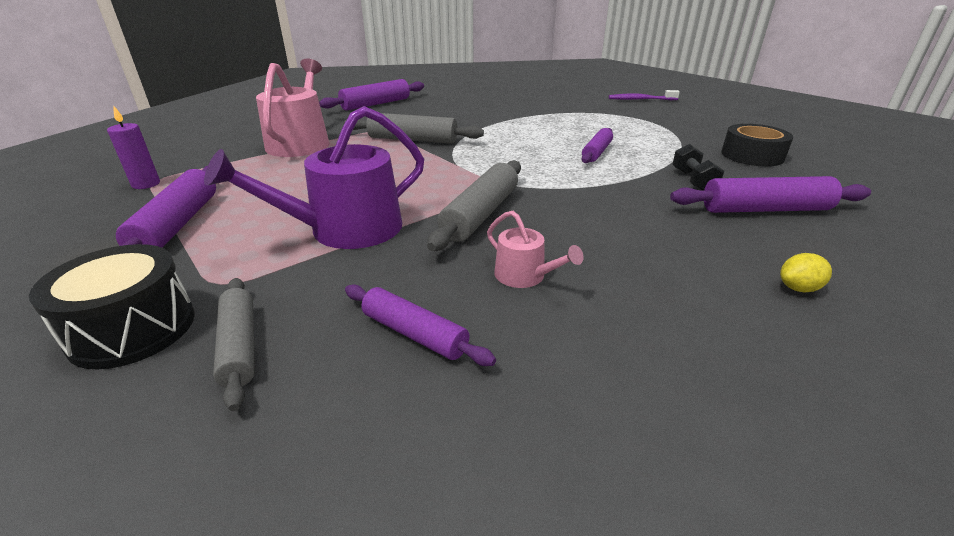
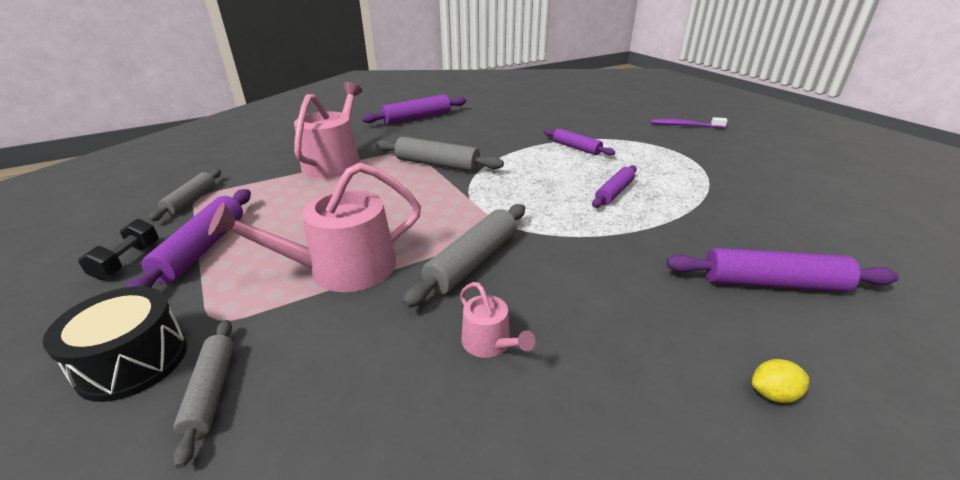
camera: 10 degrees right, 0 degrees up
purple candle [107,105,160,189] -> grey rolling pin [148,169,221,221]
purple watering can [204,106,424,249] -> pink watering can [208,162,421,292]
purple rolling pin [345,284,496,366] -> purple rolling pin moved to [543,128,615,156]
black dumbbell [672,144,724,191] -> black dumbbell moved to [78,219,159,280]
black tape [721,124,793,167] -> none

